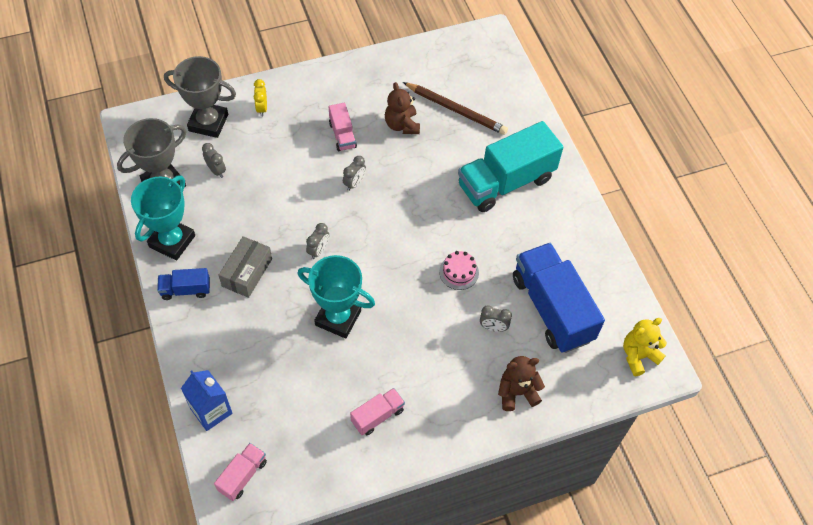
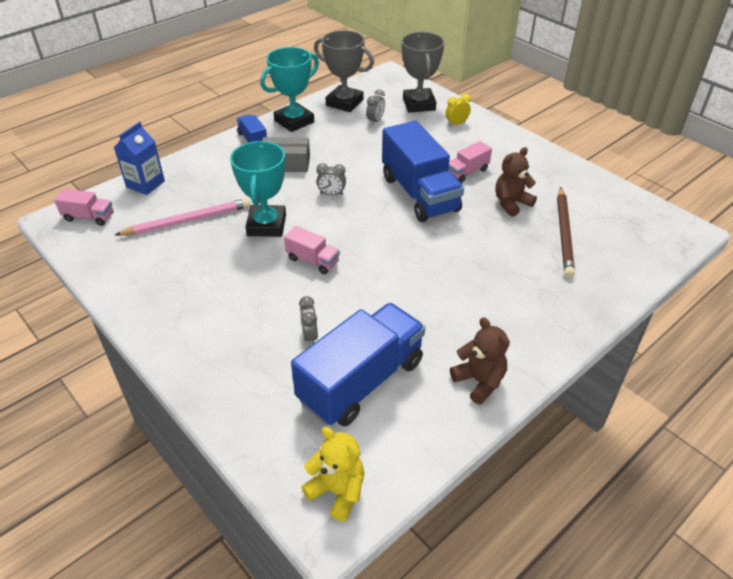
camera: 70 degrees right, 15 degrees down
turquoise trophy [131,175,195,260] -> turquoise trophy turned 45 degrees counterclockwise [260,47,319,132]
grey clock [343,156,366,191] -> blue truck [382,121,464,222]
pink truck [350,388,405,435] -> pink truck moved to [284,226,340,274]
pink cake [439,251,479,290] -> none
turquoise truck [458,121,563,212] -> none
brown teddy bear [498,356,545,411] -> brown teddy bear moved to [450,317,510,405]
none -> pink pencil [115,198,251,236]

